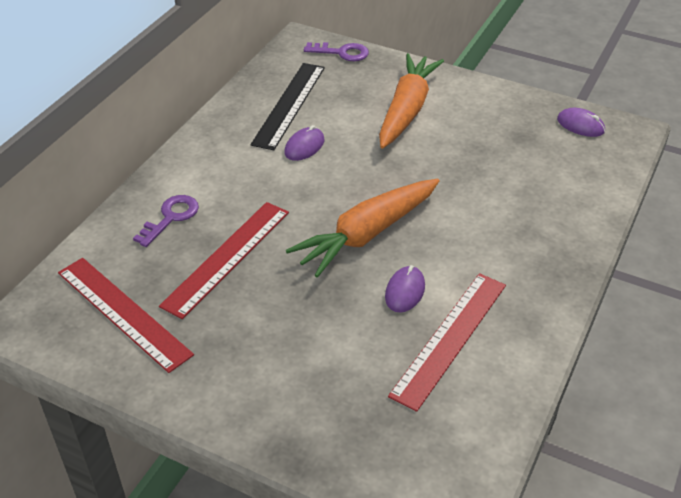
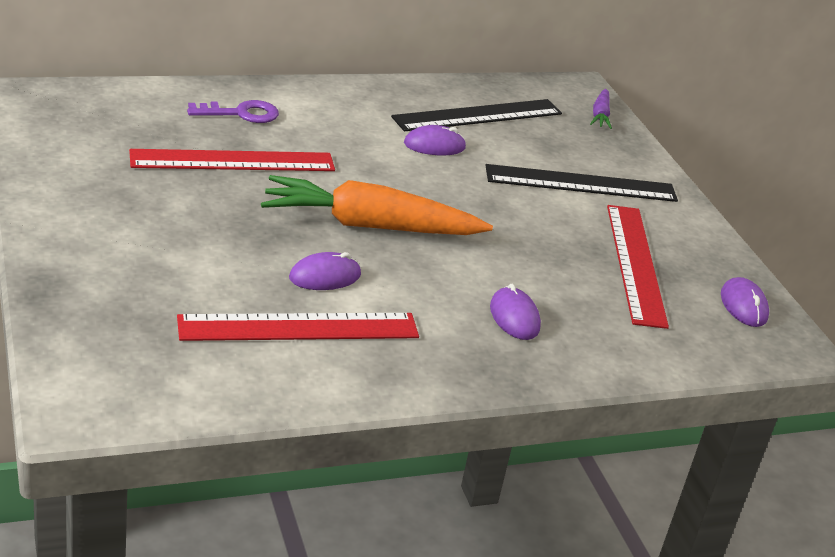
camera: 40 degrees right, 10 degrees down
red ruler [58,258,194,373] -> red ruler moved to [607,205,669,329]
purple key [304,42,369,61] -> purple carrot [590,89,612,129]
orange carrot [379,53,444,149] -> black ruler [485,164,678,202]
none -> purple mouse [490,284,541,340]

